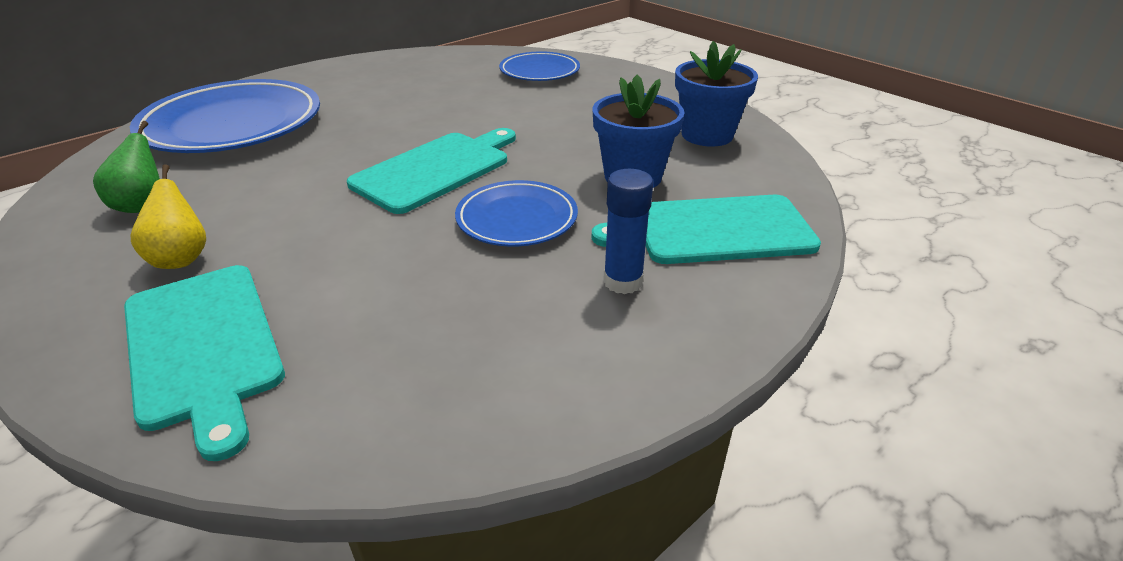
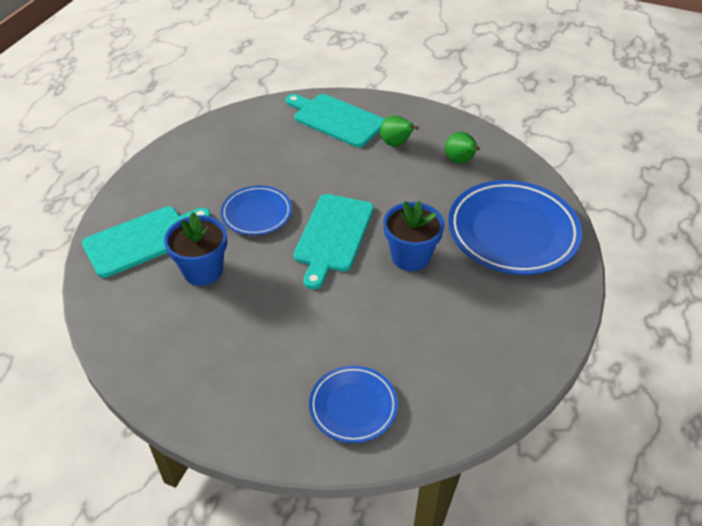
camera: 155 degrees right, 10 degrees up
yellow pear [131,164,206,269] -> green pear [380,115,419,147]
blue glue stick [603,169,653,294] -> none
blue flower pot [675,41,758,146] -> blue flower pot moved to [384,201,445,271]

